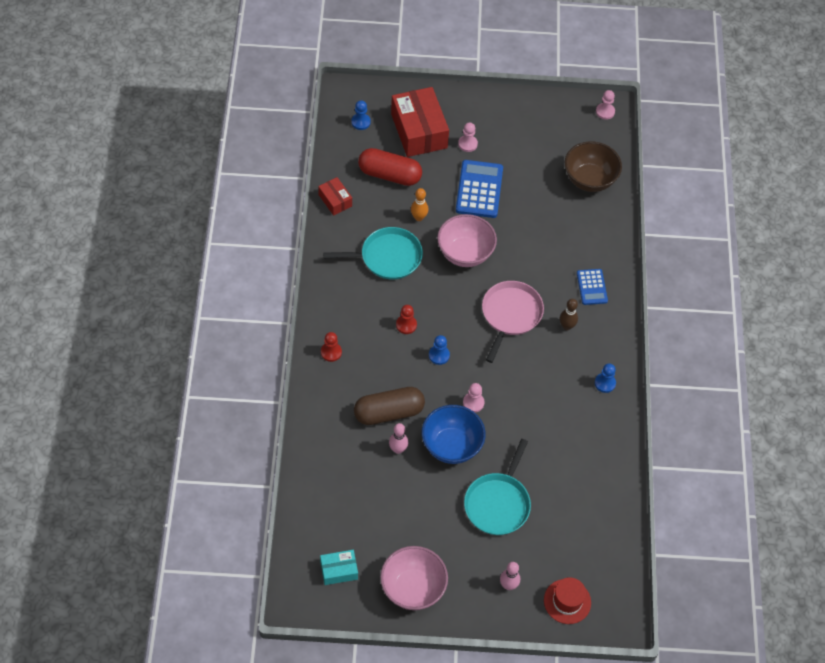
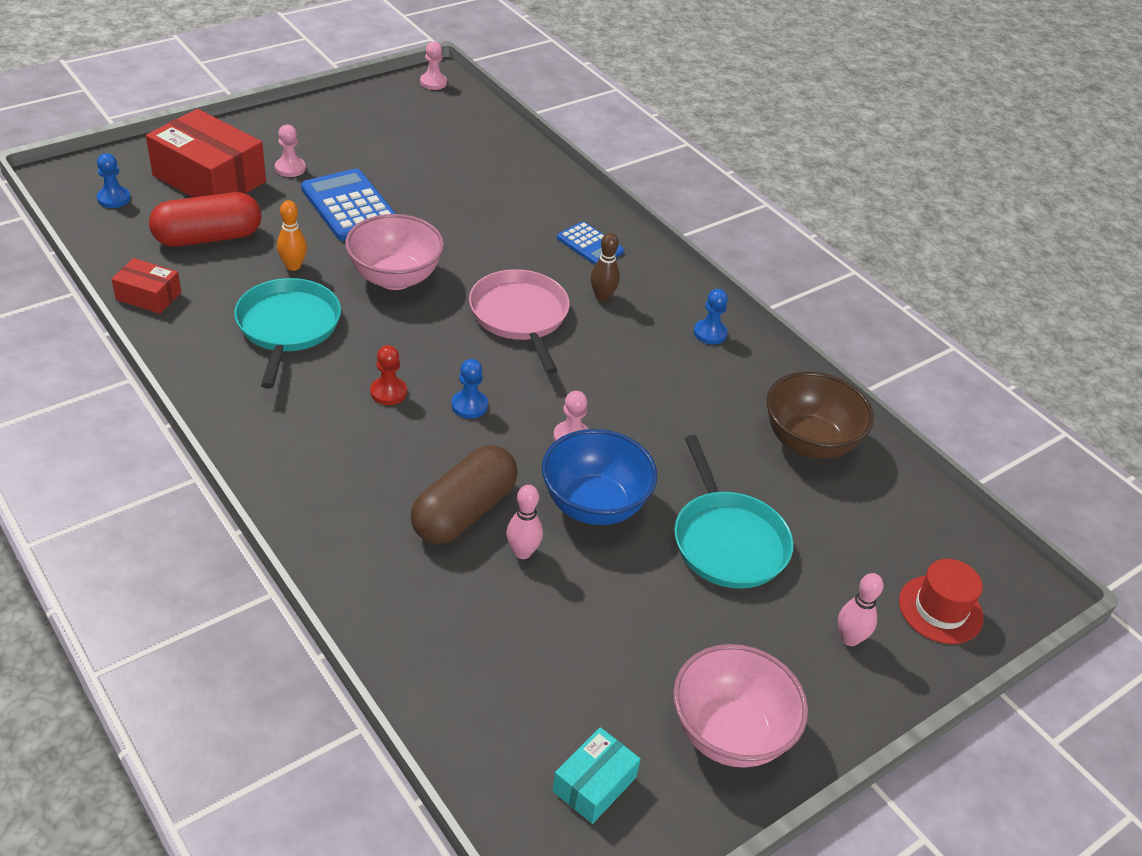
camera: 40 degrees left, 15 degrees down
red pawn [321,332,342,362] -> none
turquoise pan [323,227,423,280] -> turquoise pan turned 45 degrees counterclockwise [234,278,341,389]
brown bowl [565,141,622,192] -> brown bowl moved to [767,372,874,459]

